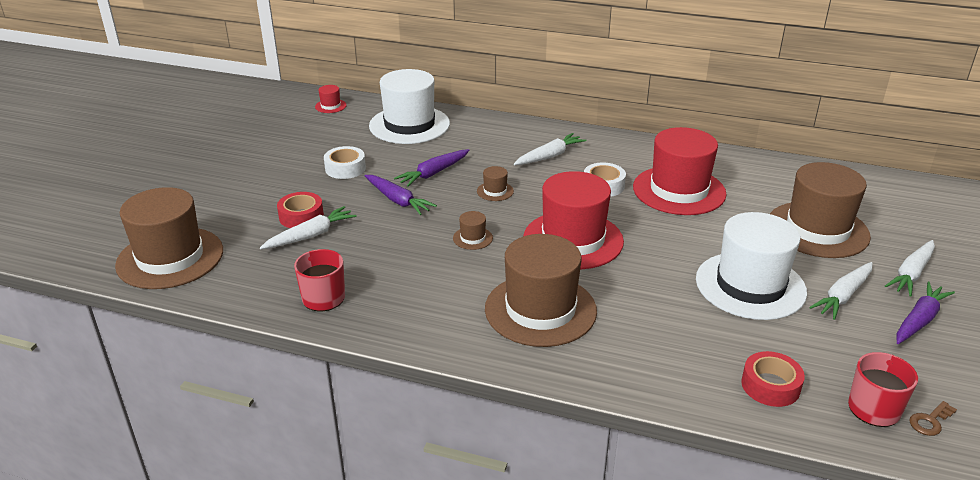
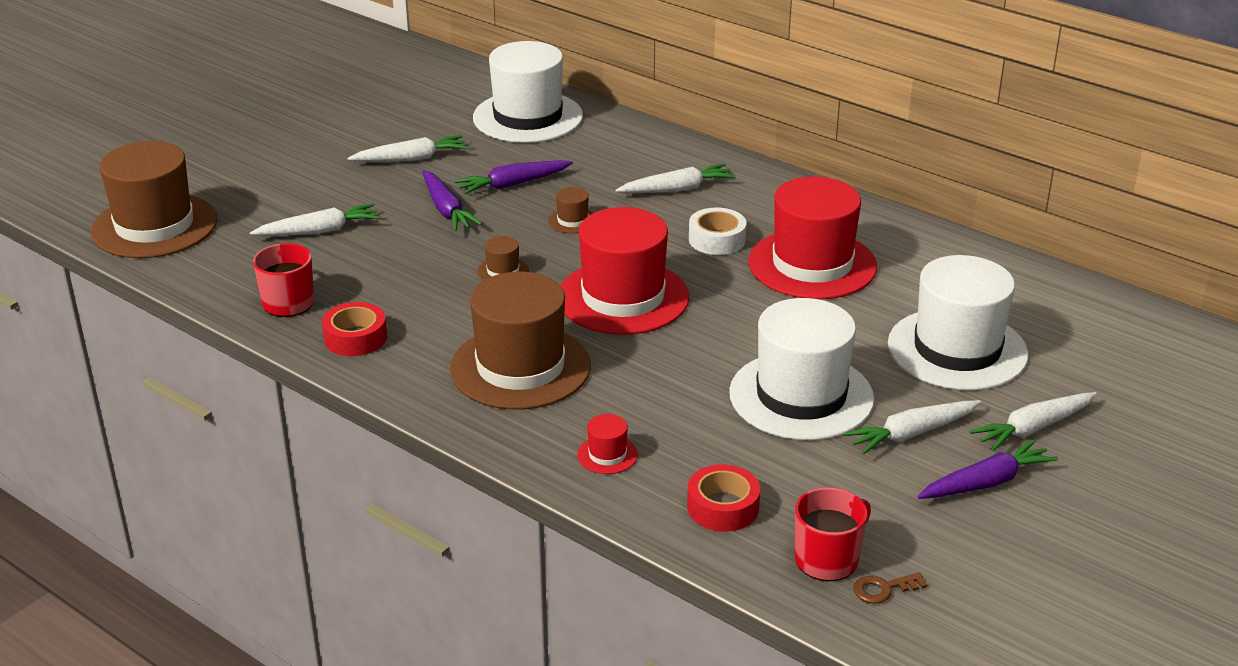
camera: 20 degrees right, 0 degrees up
red tape [277,192,324,228] -> red tape moved to [322,302,387,356]
red hat [315,85,346,113] -> red hat moved to [577,414,638,474]
white tape [324,146,366,179] -> white carrot [348,135,468,162]
brown hat [770,162,871,258] -> white hat [888,255,1028,390]

